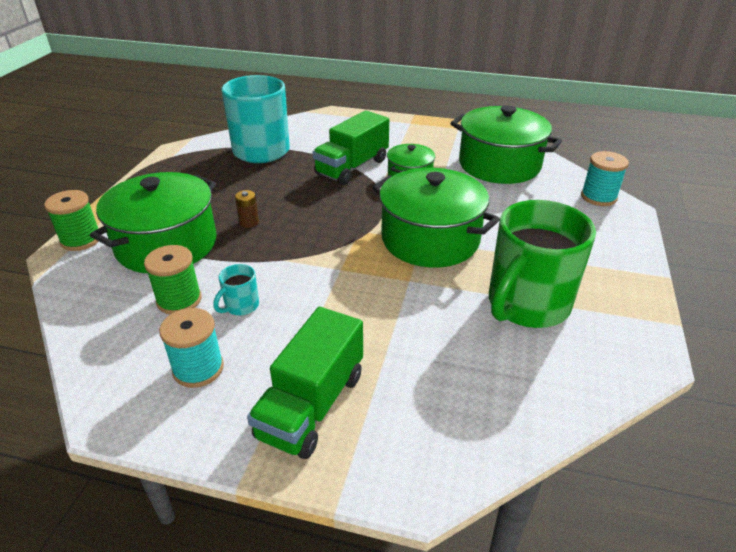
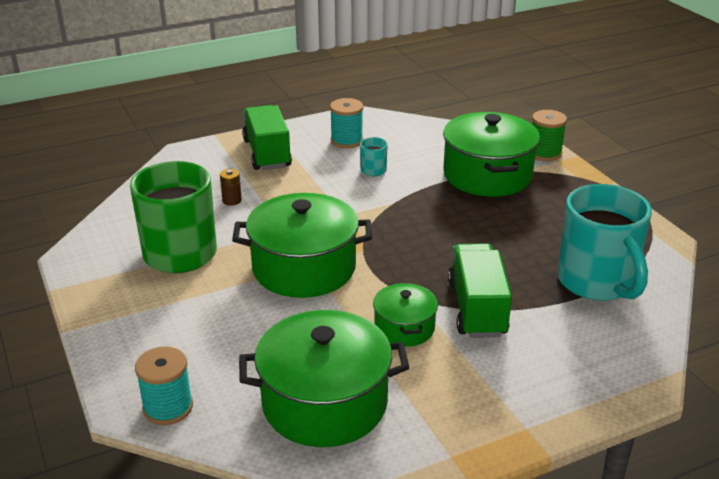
camera: 140 degrees right, 5 degrees down
green spool [144,245,202,314] -> none
brown battery [235,190,259,228] -> brown battery moved to [220,169,242,206]

